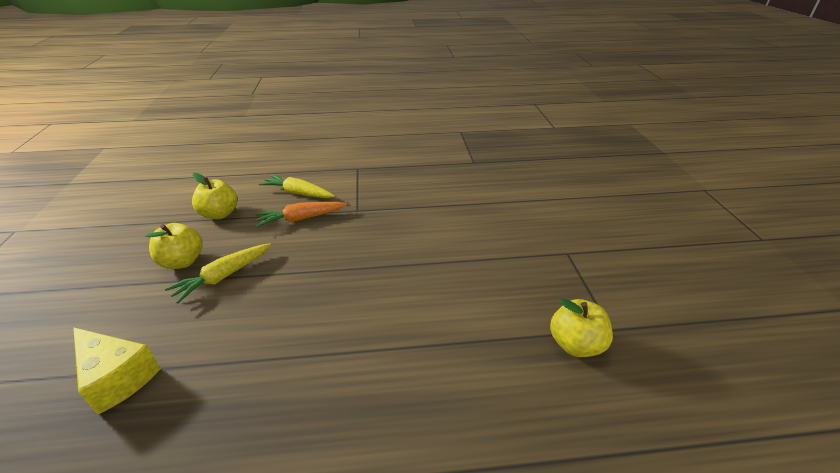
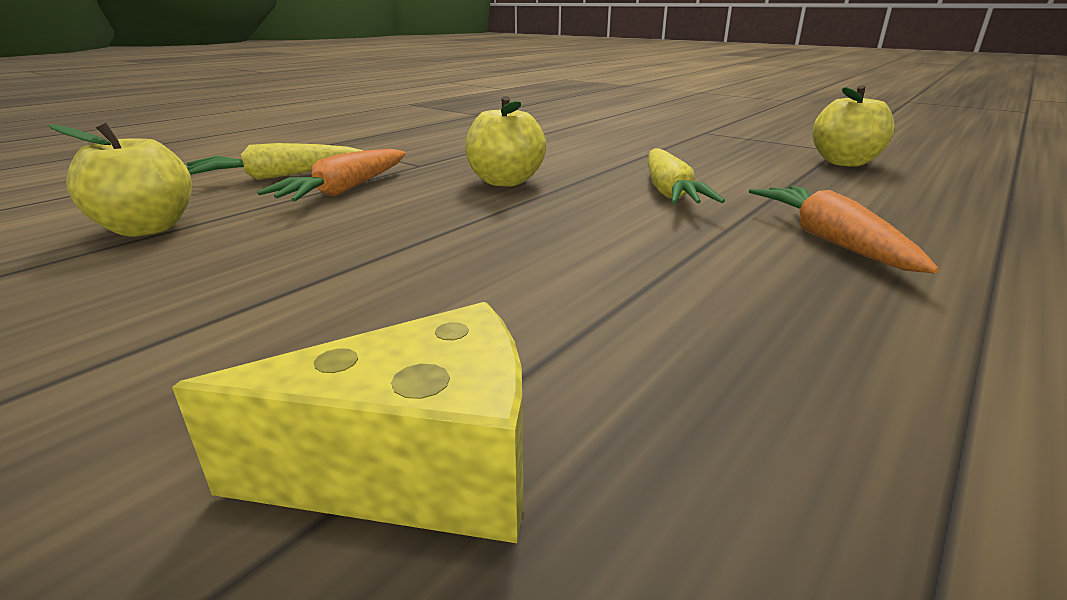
camera: 45 degrees left, 10 degrees down
yellow apple [145,223,203,269] -> yellow apple moved to [465,96,546,187]
yellow carrot [165,243,271,303] -> yellow carrot moved to [648,149,725,204]
none -> orange carrot [749,186,939,273]

